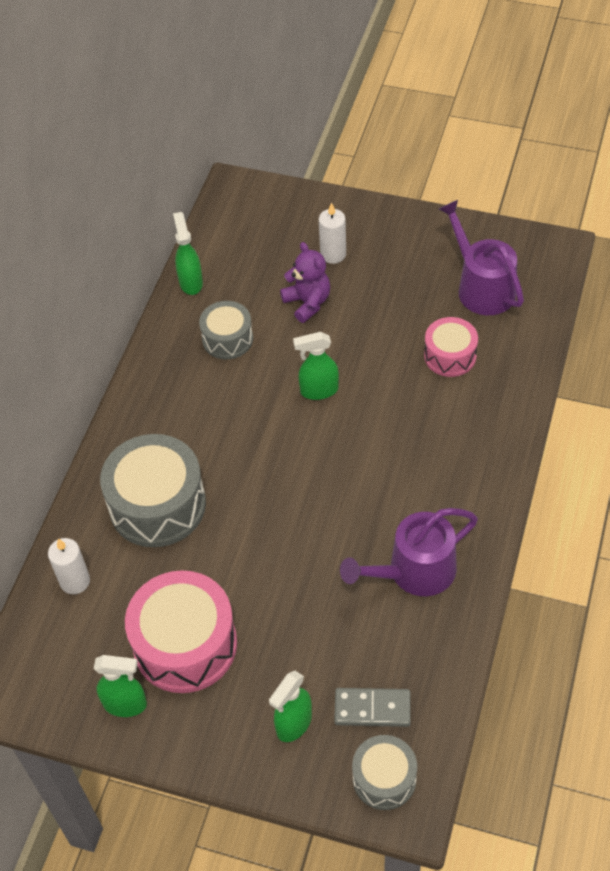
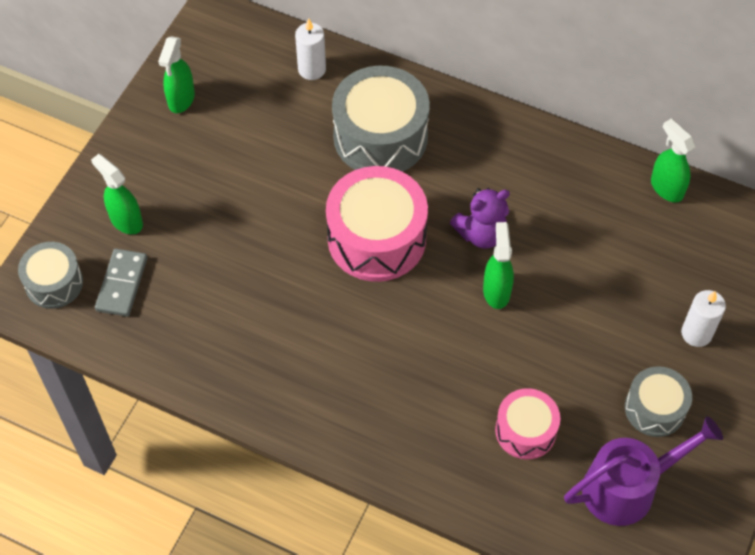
camera: 95 degrees right, 5 degrees up
pink drum [125,570,237,693] -> pink drum moved to [326,166,428,282]
green spray bottle [173,212,203,295] -> green spray bottle turned 120 degrees counterclockwise [651,118,696,202]
grey drum [199,301,253,359] -> grey drum moved to [625,366,692,437]
purple teddy bear [280,242,330,323] -> purple teddy bear moved to [450,188,510,248]
purple watering can [340,508,478,596] -> none

